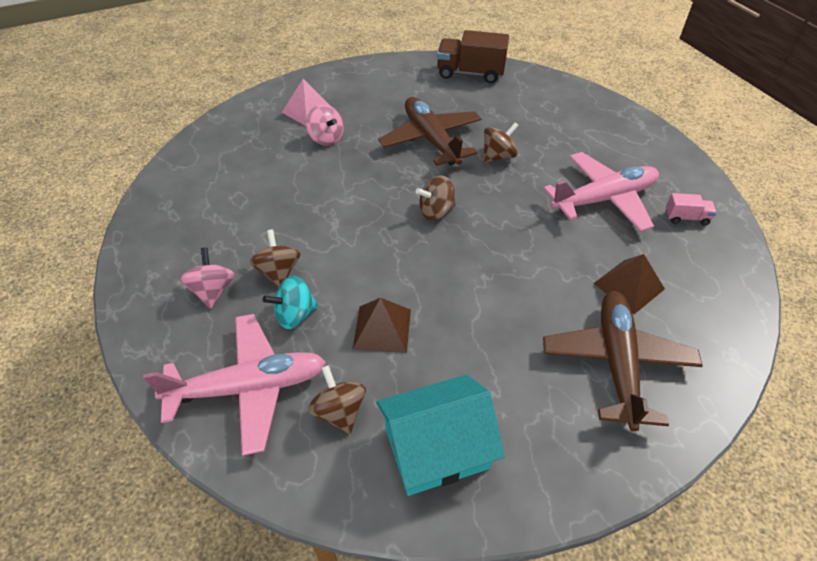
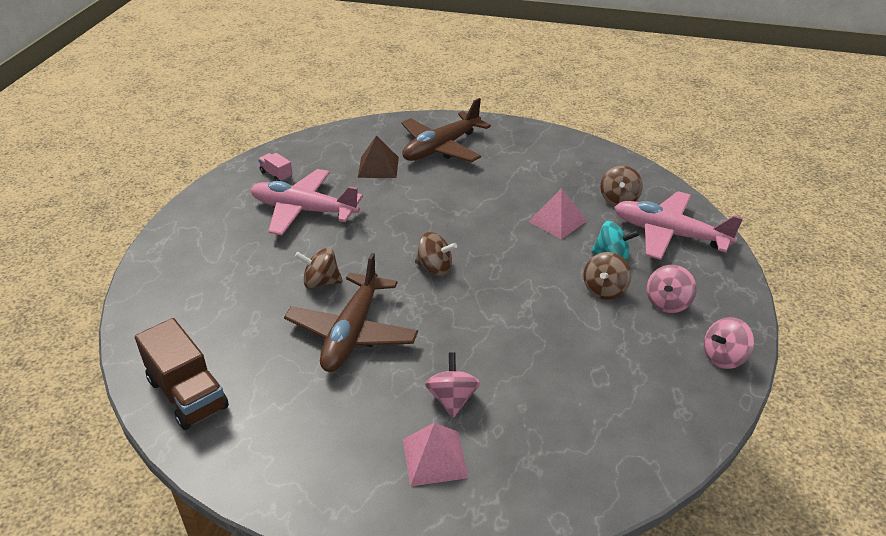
camera: 140 degrees left, 10 degrees down
brown pyramid [353,298,411,353] -> pink pyramid [528,188,587,239]
turquoise house [377,374,505,496] -> none
none -> pink spinning top [704,317,754,369]

